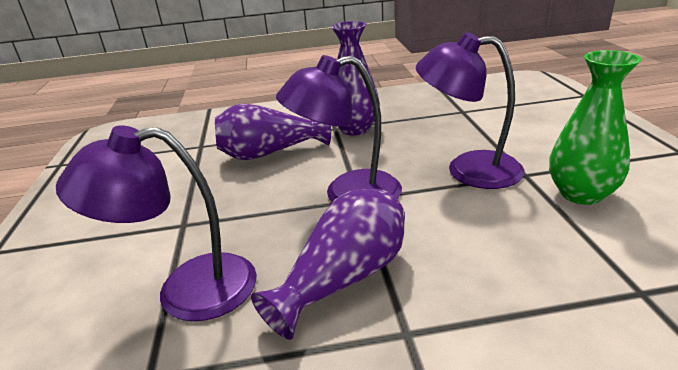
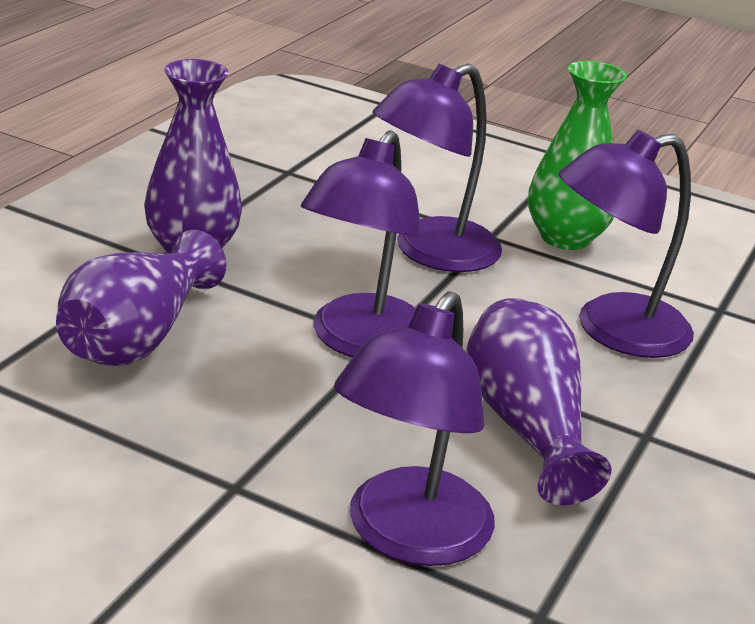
camera: 60 degrees left, 0 degrees up
none -> purple lamp [559,130,694,358]

